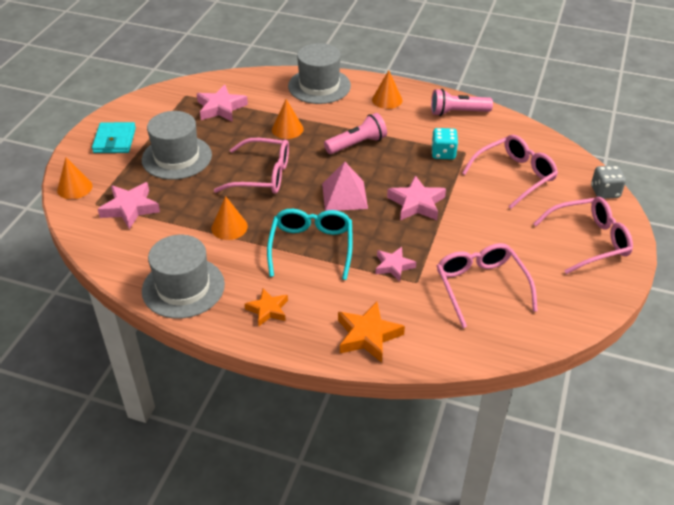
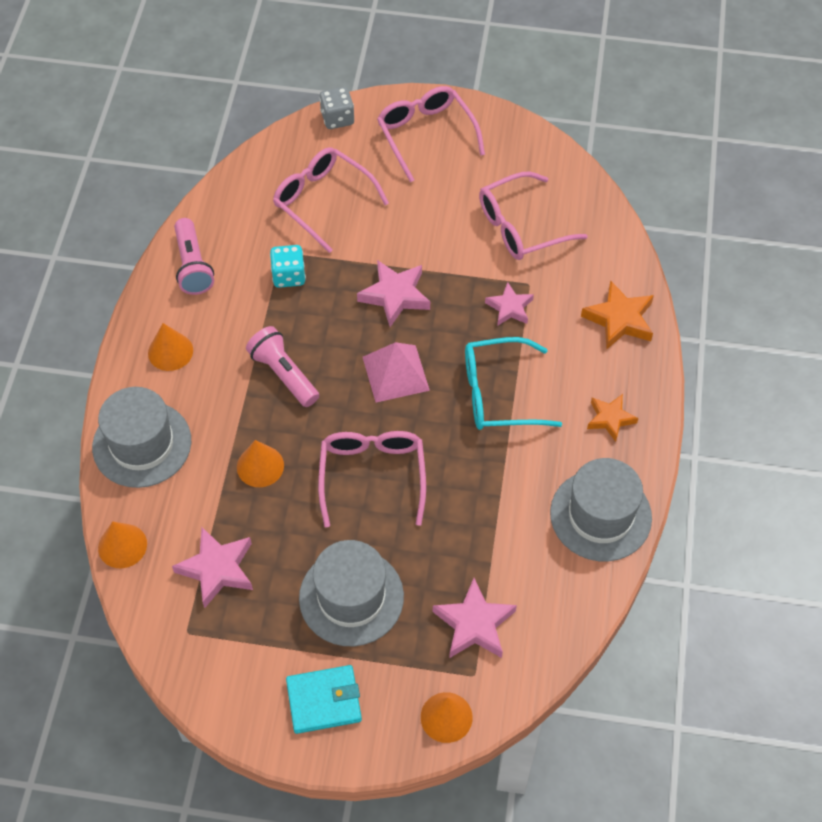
camera: 100 degrees left, 15 degrees up
orange cone [211,196,248,240] -> orange cone moved to [98,521,147,568]

